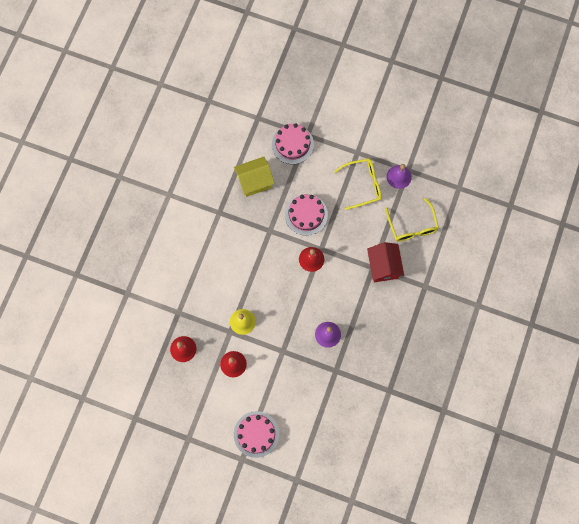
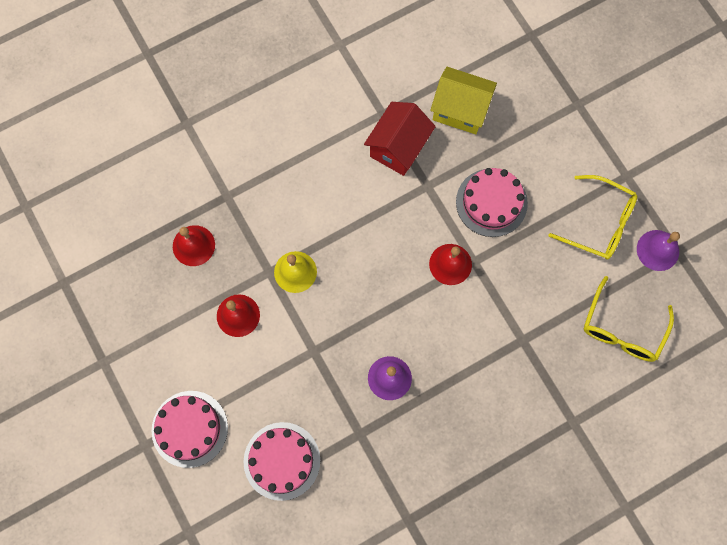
camera: 40 degrees right, 0 degrees up
pink cake [272,123,314,164] -> pink cake moved to [244,422,320,501]
red house [367,242,404,282] -> red house moved to [364,102,436,176]

